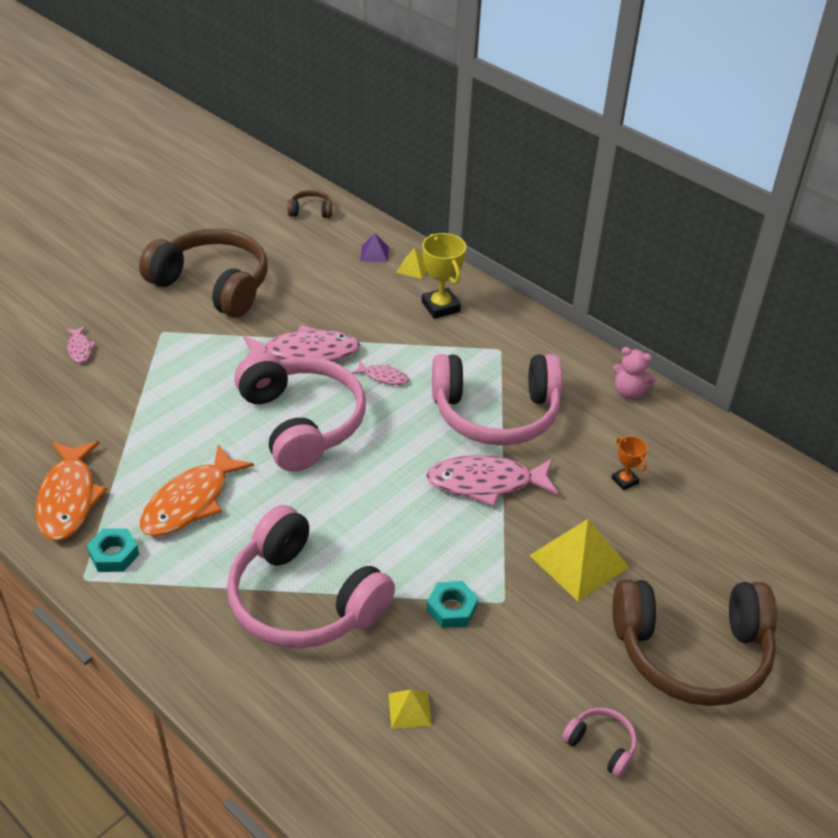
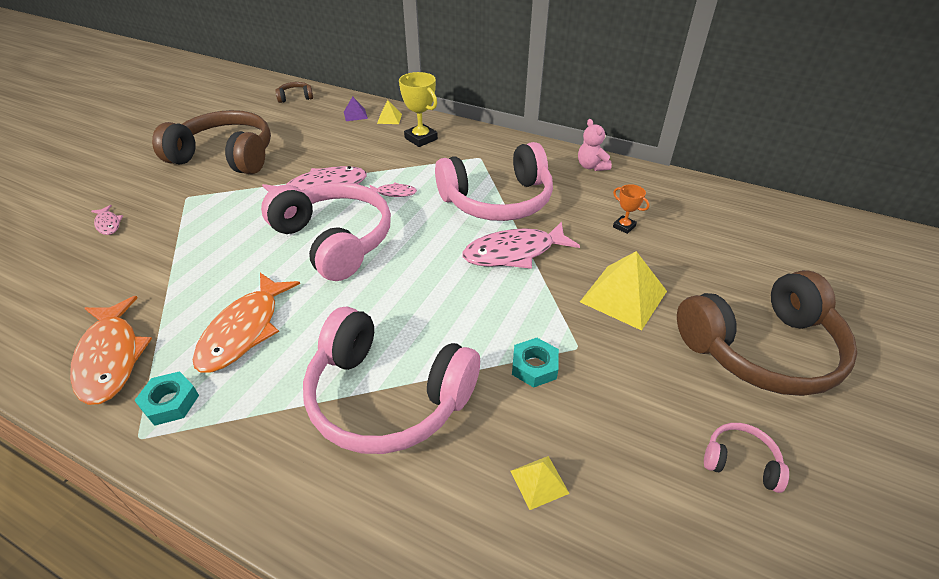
camera: 15 degrees left, 0 degrees up
pink teddy bear [613,347,656,399] -> pink teddy bear turned 60 degrees clockwise [578,119,612,171]

